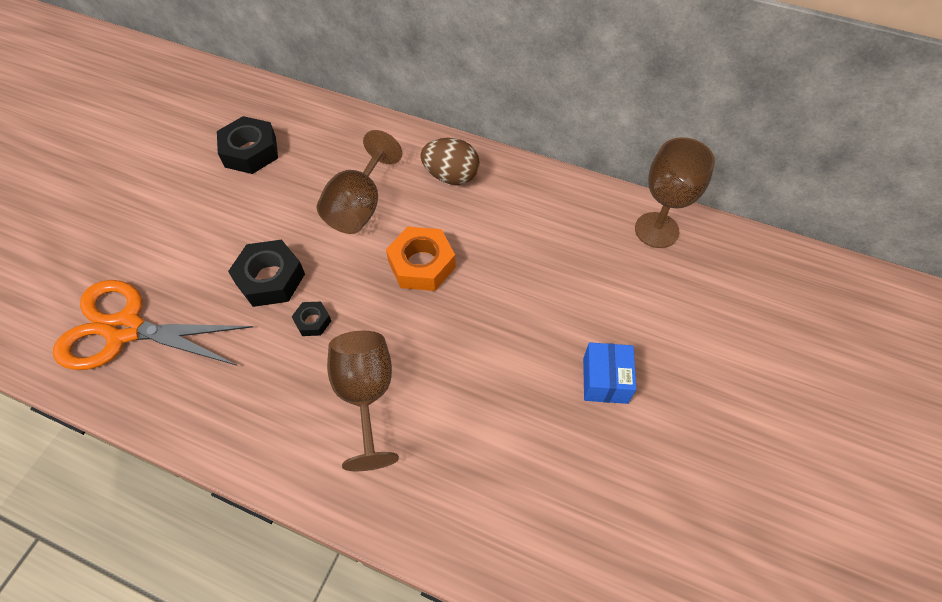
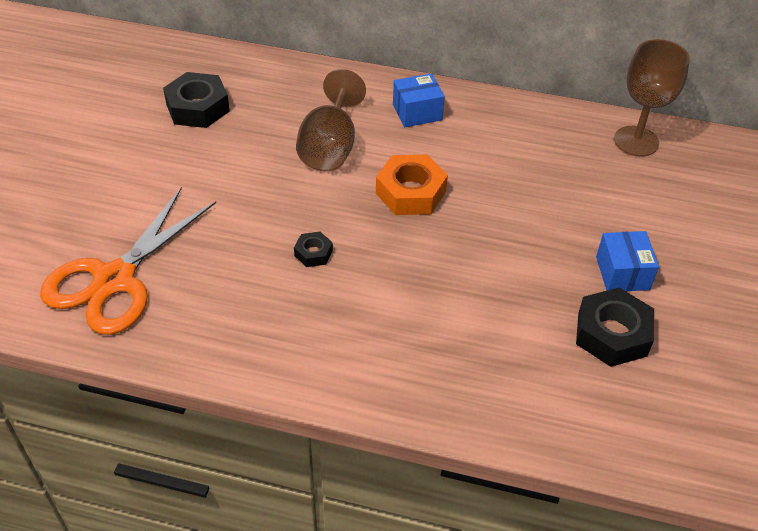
camera: 10 degrees left, 10 degrees down
orange scissors [53,280,253,370] -> orange scissors turned 60 degrees counterclockwise [40,187,216,335]
black nut [228,240,305,307] -> black nut moved to [576,288,654,367]
brown goblet [327,331,399,471] -> none
brown egg [420,138,480,185] -> blue box [393,73,445,127]

